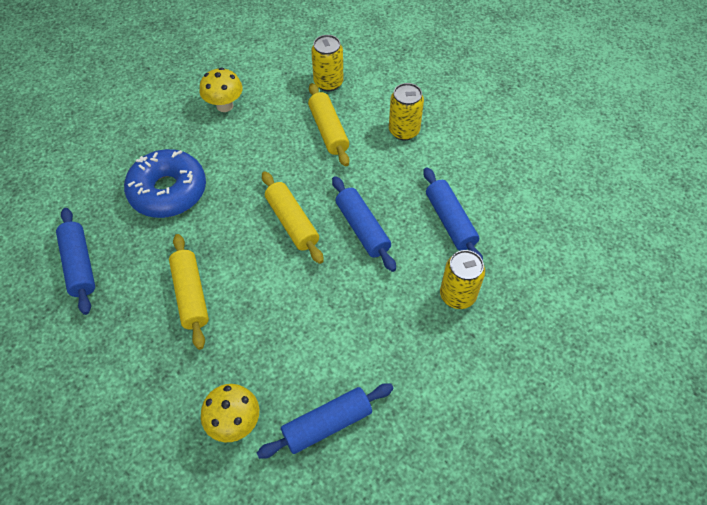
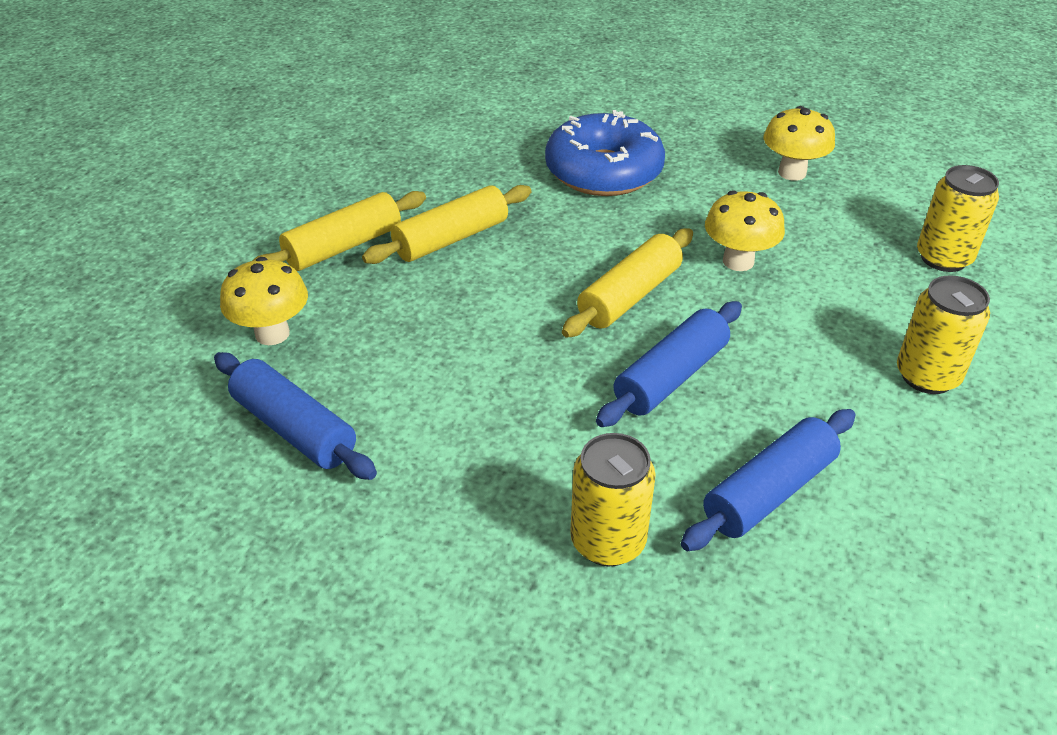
camera: 70 degrees right, 15 degrees down
blue rolling pin [56,208,95,315] -> none
yellow rolling pin [308,83,349,167] -> yellow rolling pin moved to [253,191,426,271]
none -> yellow mushroom [705,190,785,271]

